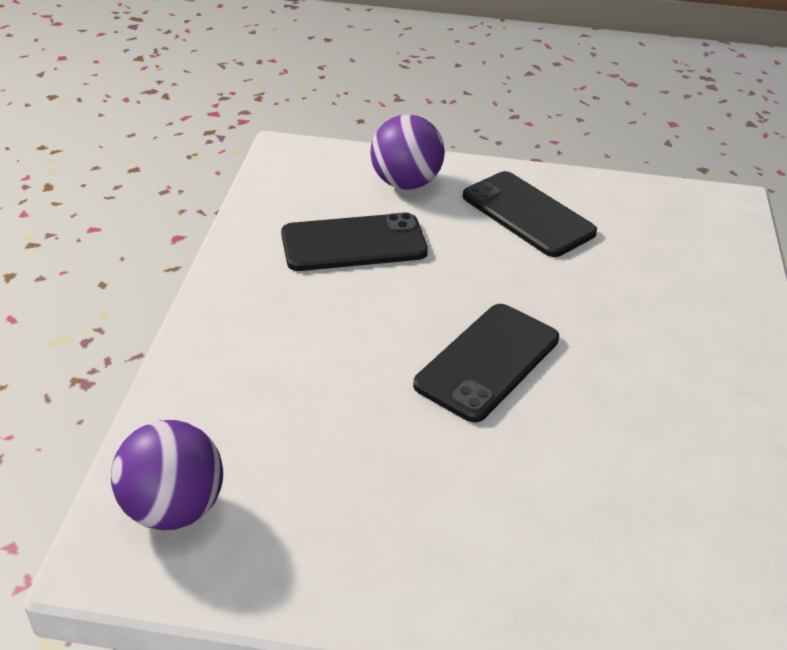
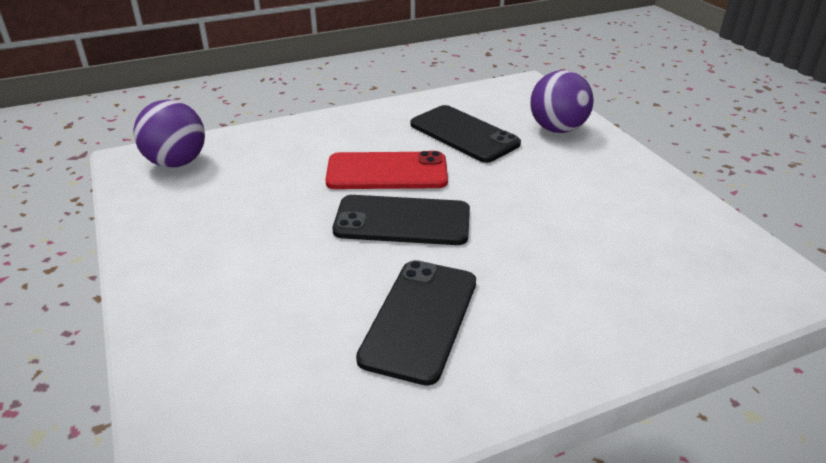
camera: 60 degrees right, 5 degrees down
black phone [463,171,597,257] -> black phone moved to [356,260,476,386]
none -> red phone [325,151,448,189]

